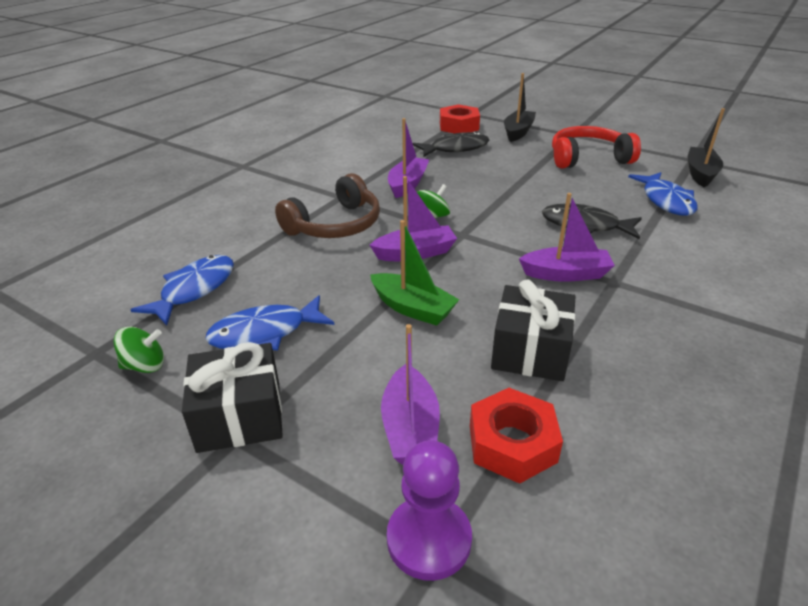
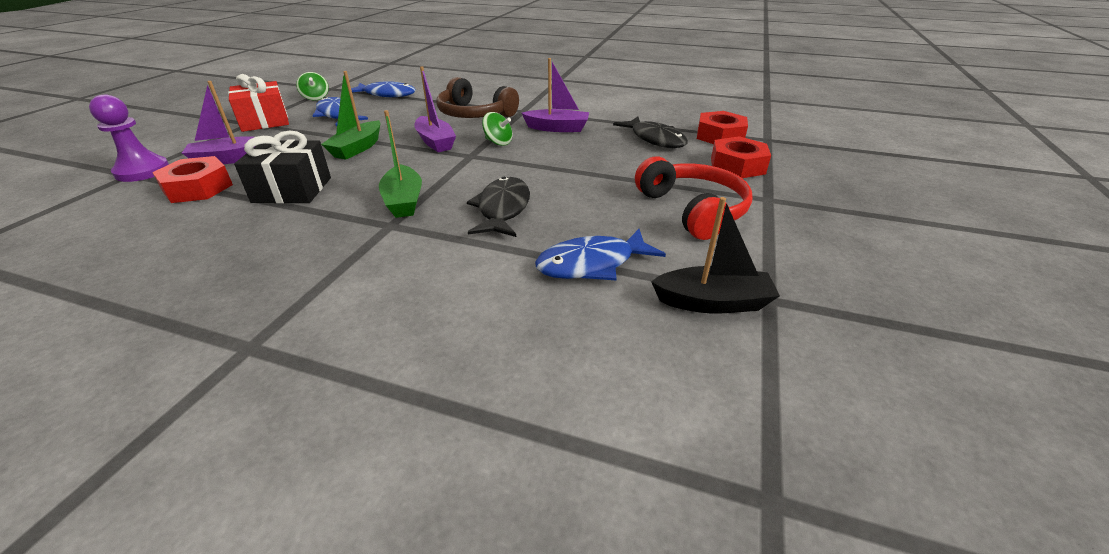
camera: 75 degrees right, 0 degrees up
black gift [182,342,283,453] -> red gift [228,74,289,132]
black boat [504,73,536,142] -> red nut [711,136,771,178]
purple boat [519,193,615,282] -> green boat [379,110,422,218]

